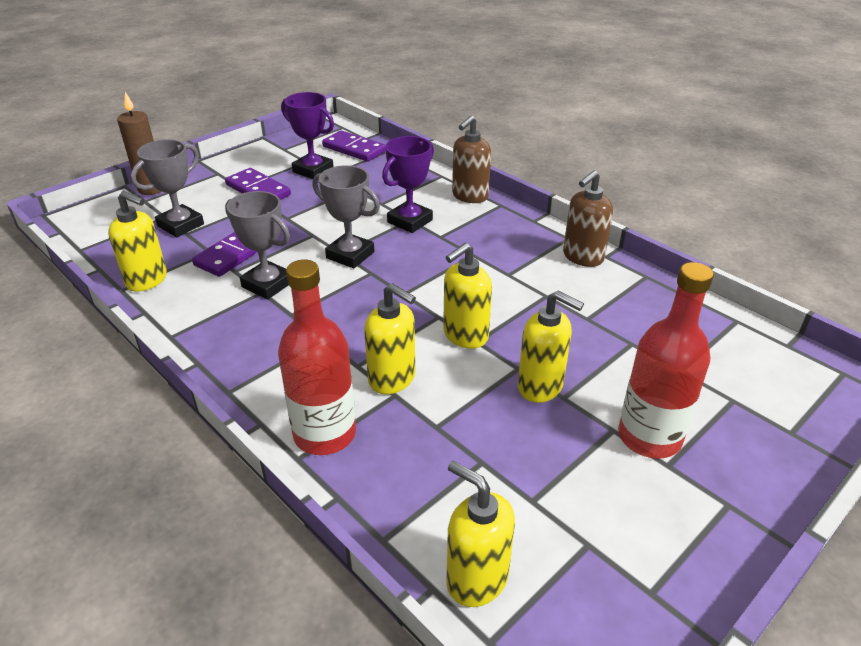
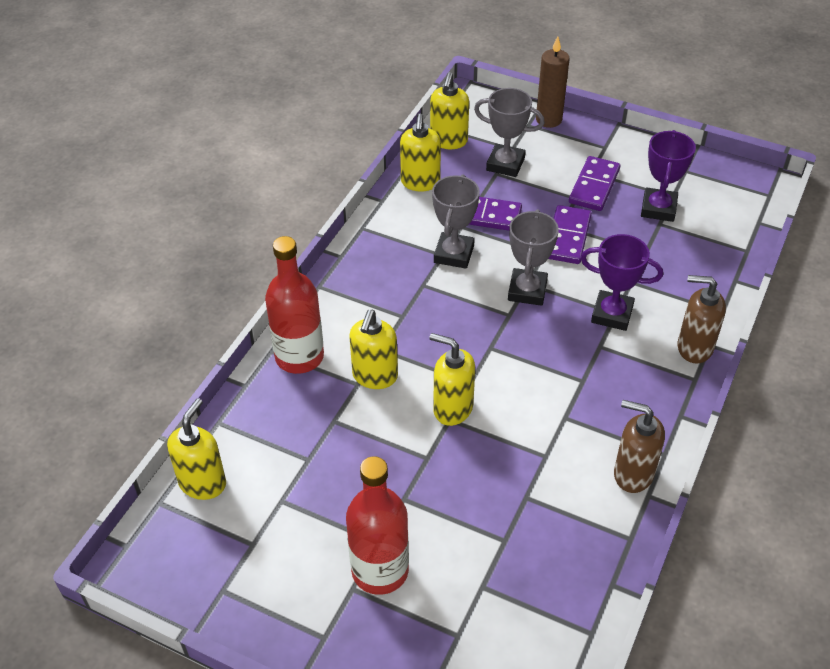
camera: 70 degrees right, 10 degrees up
purple domino [322,130,386,162] -> purple domino moved to [548,205,592,264]
yellow soap dispenser [518,291,584,403] -> yellow soap dispenser moved to [430,72,469,149]

